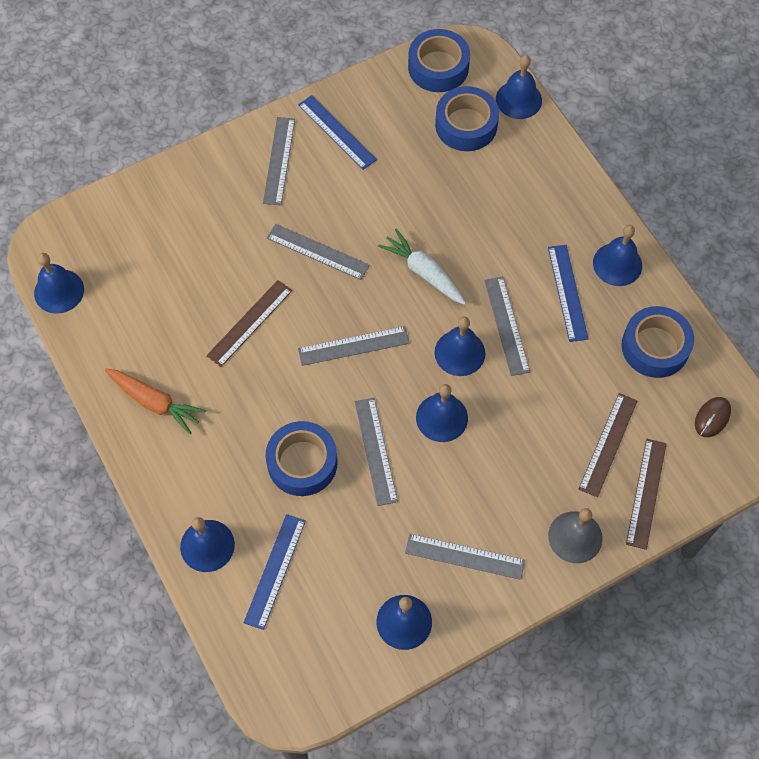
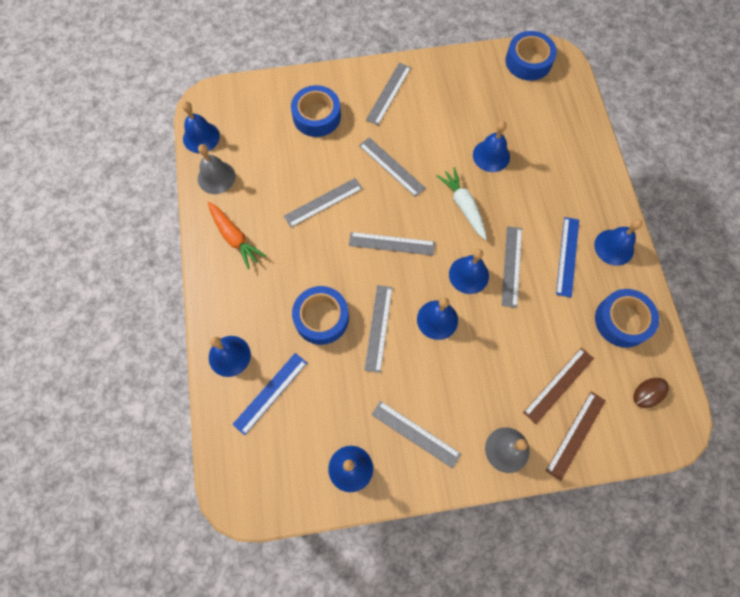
camera: 20 degrees right, 5 degrees up
brown ruler [206,280,292,367] -> grey ruler [284,178,363,227]
blue ruler [298,95,377,170] -> none
blue tape [435,86,499,151] -> blue tape moved to [291,85,341,137]
blue bell [496,55,542,119] -> blue bell moved to [473,121,510,172]
none -> grey bell [198,144,235,194]

